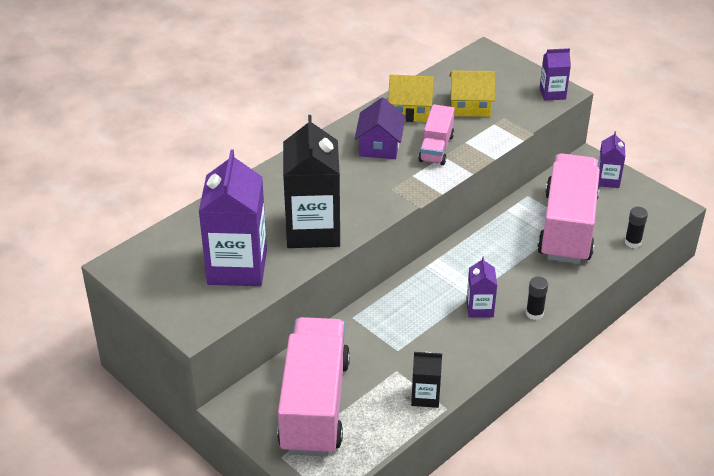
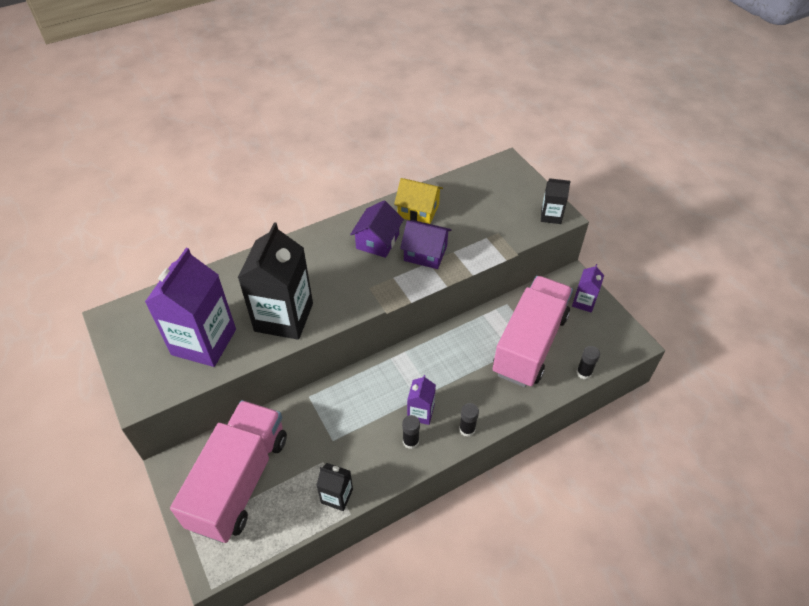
camera: 15 degrees right, 10 degrees up
pink truck [418,104,455,165] -> purple house [400,220,452,269]
yellow house [449,71,495,117] -> none
purple carton [540,48,571,101] -> black carton [541,178,571,224]
none -> black glue stick [402,415,420,449]

